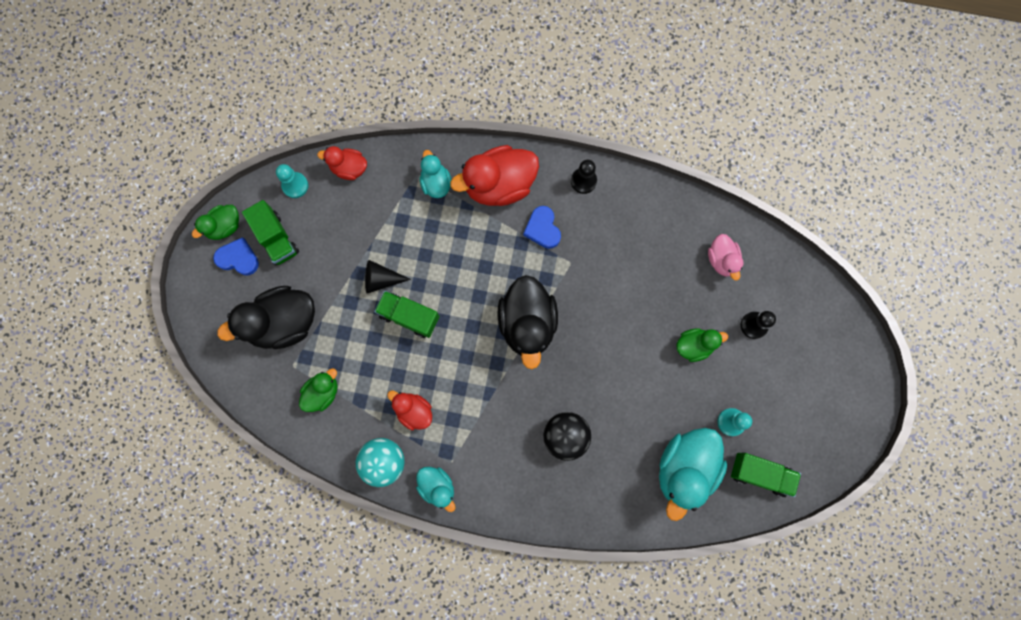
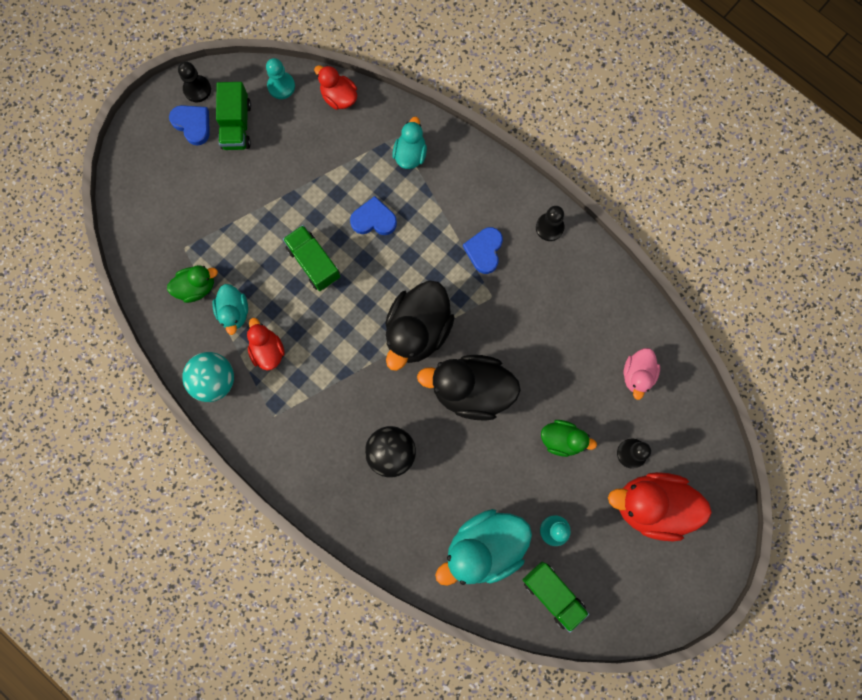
camera: 30 degrees right, 0 degrees up
green duck [192,205,239,240] -> black pawn [178,61,211,102]
black duck [217,286,315,349] -> black duck moved to [417,355,521,421]
black cone [365,260,411,294] -> none
turquoise duck [416,467,455,512] -> turquoise duck moved to [212,284,248,335]
red duck [450,145,539,206] -> red duck moved to [608,472,712,541]
none -> blue heart [350,196,397,235]

